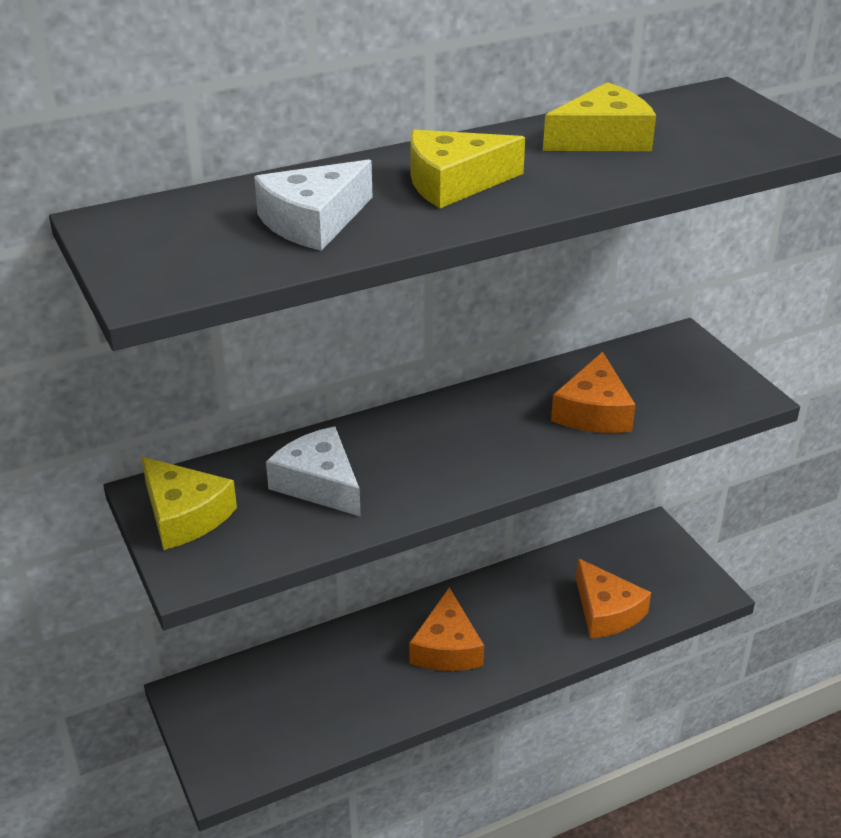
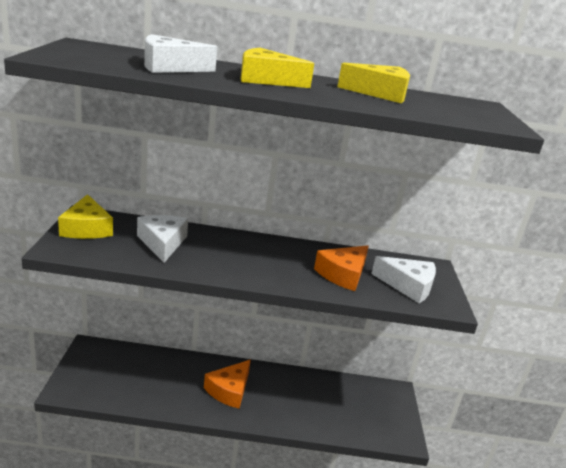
camera: 25 degrees right, 10 degrees down
orange cheese [576,558,651,638] -> none
none -> white cheese [371,256,436,303]

